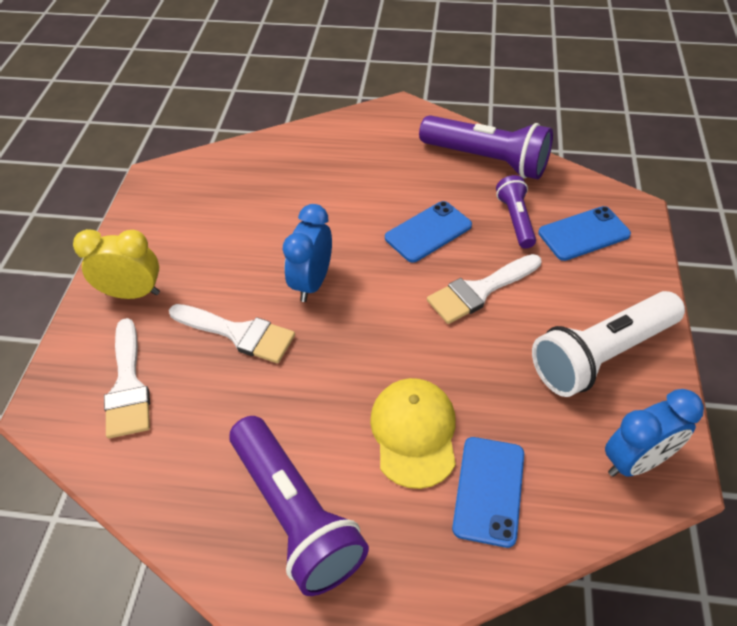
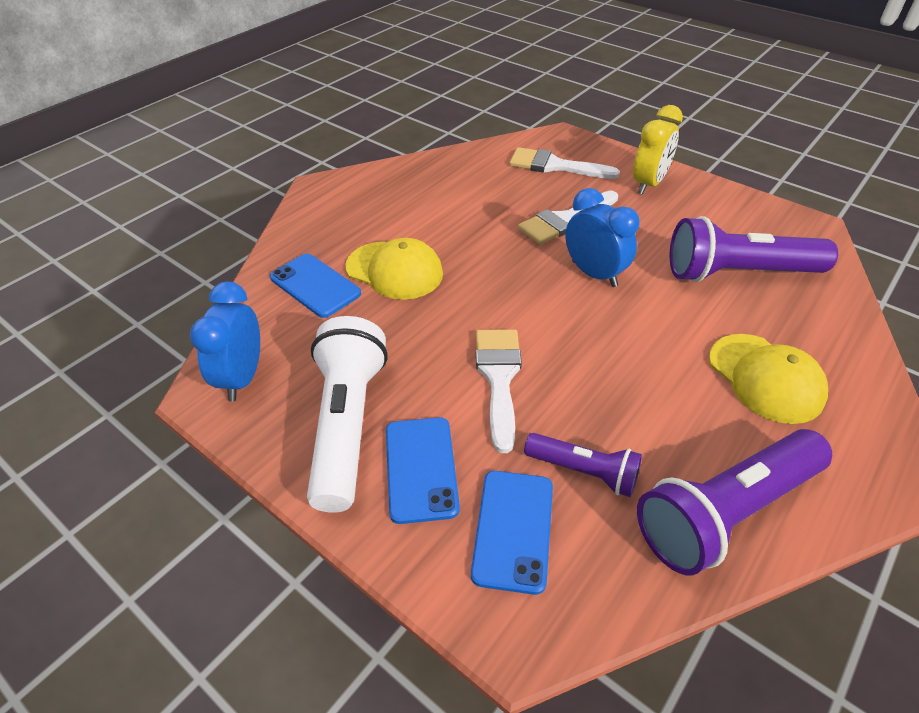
camera: 120 degrees right, 5 degrees down
purple flashlight [229,416,369,596] -> purple flashlight moved to [670,216,838,282]
blue phone [385,201,472,263] -> blue phone moved to [386,417,460,524]
none -> yellow cap [709,334,828,424]

